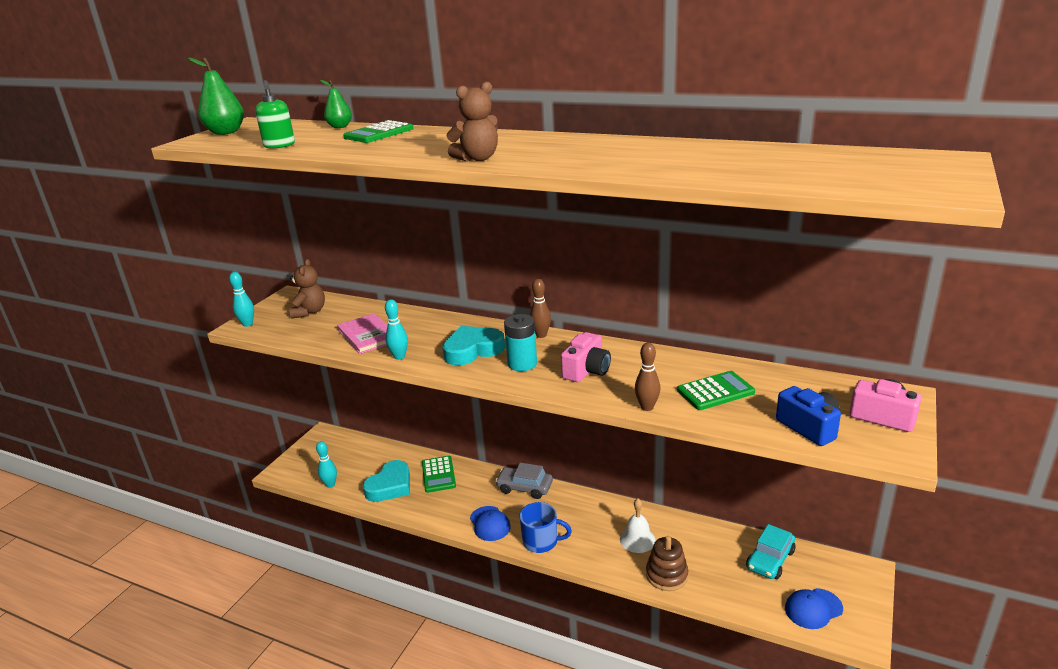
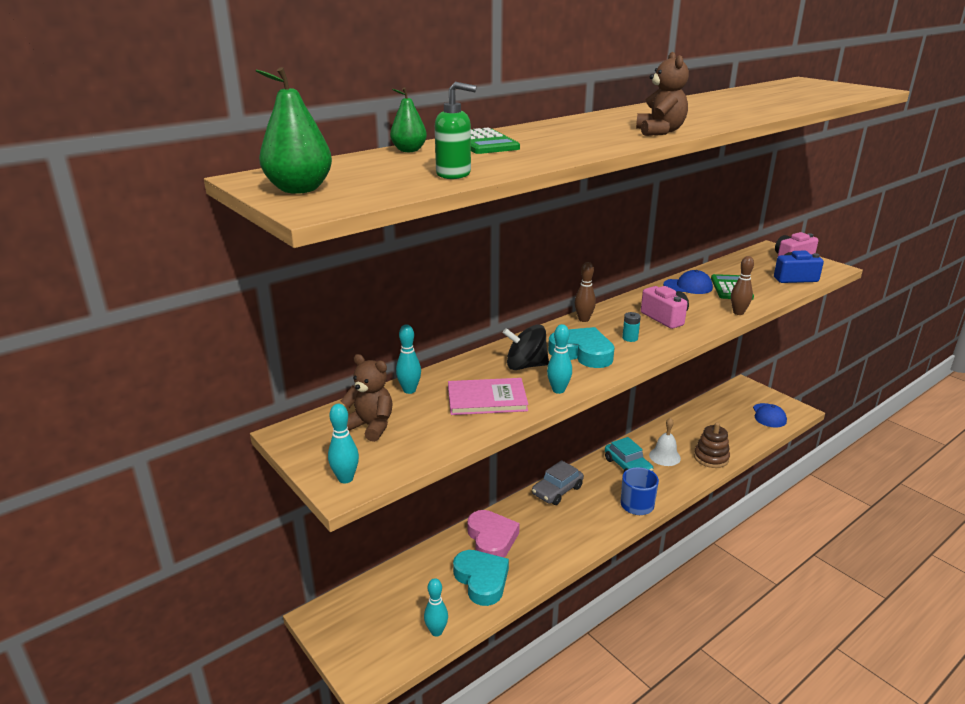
camera: 65 degrees left, 0 degrees up
green calculator [422,456,456,493] -> pink heart [467,510,520,557]
turquoise heart [442,326,505,365] -> turquoise heart turned 120 degrees clockwise [548,327,615,368]
blue cap [470,506,511,541] -> blue cap moved to [663,270,713,294]
turquoise battery [504,314,537,371] -> turquoise battery [622,312,641,342], size x0.54
turquoise car [746,524,795,579] -> turquoise car moved to [605,437,653,472]
none -> turquoise bowling pin [396,325,421,394]
none -> black spinning top [503,324,549,370]

